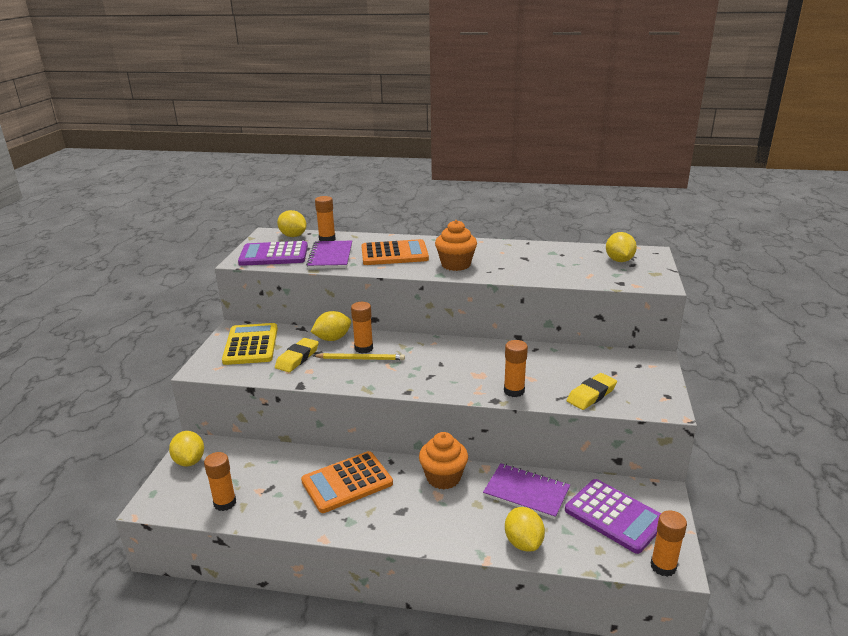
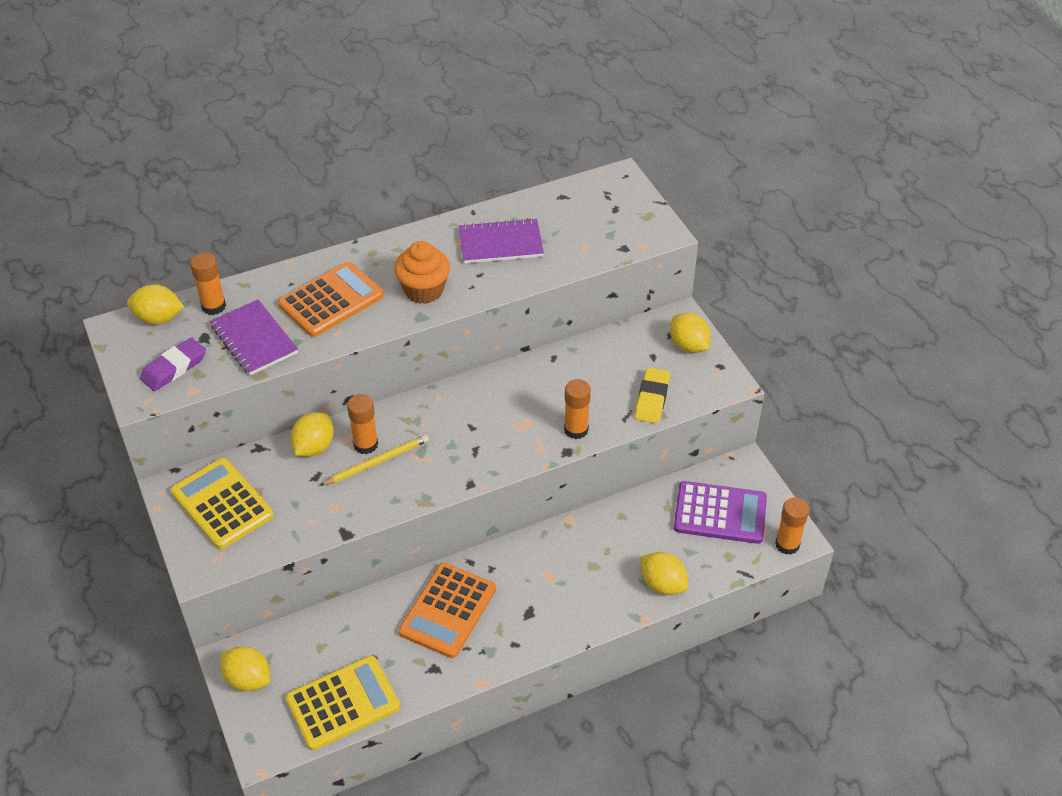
camera: 35 degrees left, 20 degrees up
orange glue stick [204,452,236,511] -> yellow calculator [286,655,400,750]
purple calculator [238,241,308,266] -> purple eraser [140,337,206,391]
yellow eraser [275,338,319,372] -> none
orange cupcake [419,432,468,490] -> none
purple notebook [483,463,570,519] -> purple notebook moved to [459,218,544,263]
yellow lemon [606,232,637,262] -> yellow lemon moved to [670,313,711,353]

